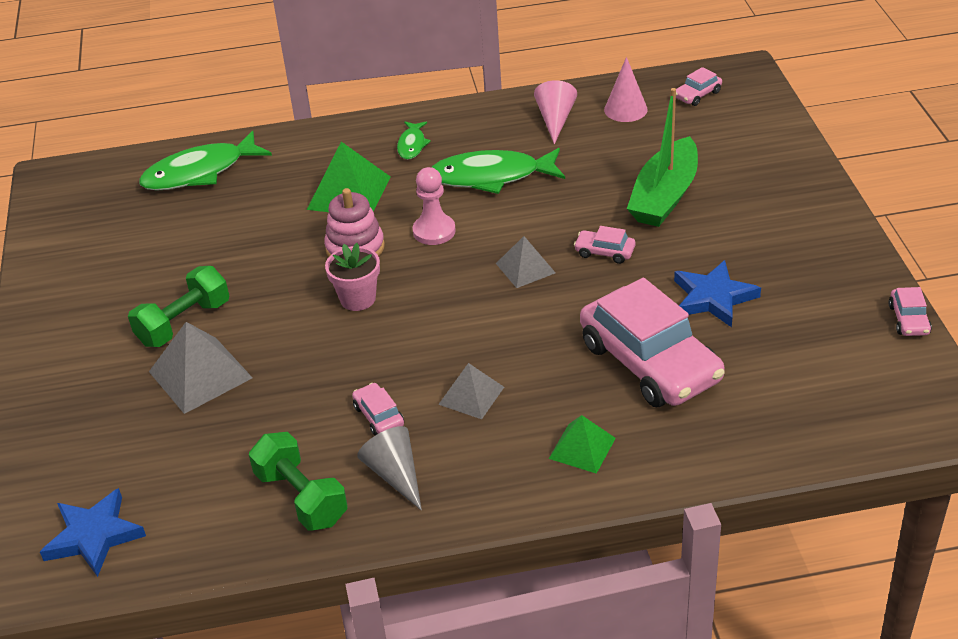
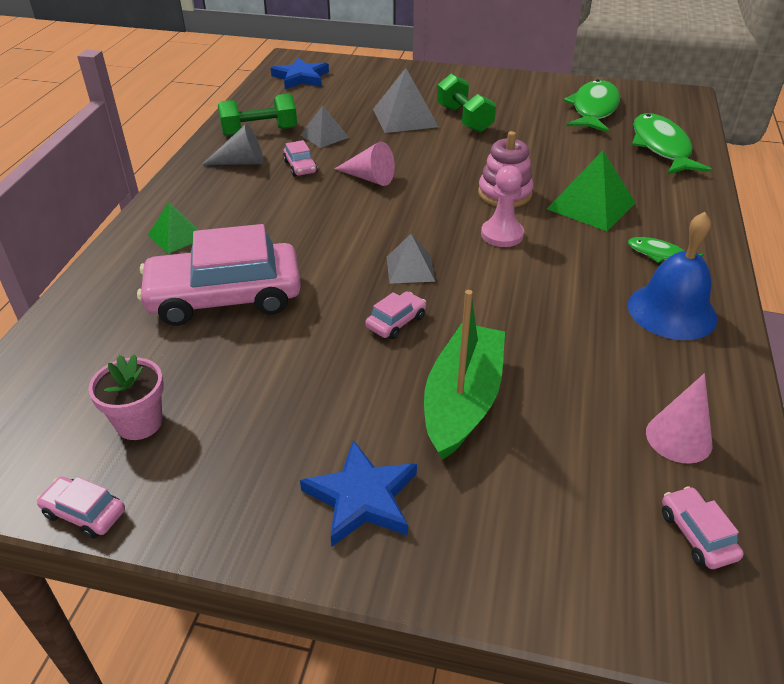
camera: 110 degrees right, 0 degrees up
pink flower pot [325,243,380,311] -> pink flower pot moved to [88,354,164,440]
pink car [352,383,404,436] -> pink car turned 75 degrees clockwise [283,140,318,177]
green fish [432,148,565,194] -> green fish moved to [563,80,620,132]
grey pyramid [438,363,504,419] -> grey pyramid moved to [301,105,349,148]
pink cone [534,80,577,144] -> pink cone moved to [334,142,395,186]
green boat [627,88,698,227] -> green boat turned 60 degrees clockwise [424,290,505,460]
blue star [674,260,761,327] -> blue star moved to [300,440,417,546]
none -> blue bell [628,212,718,340]

